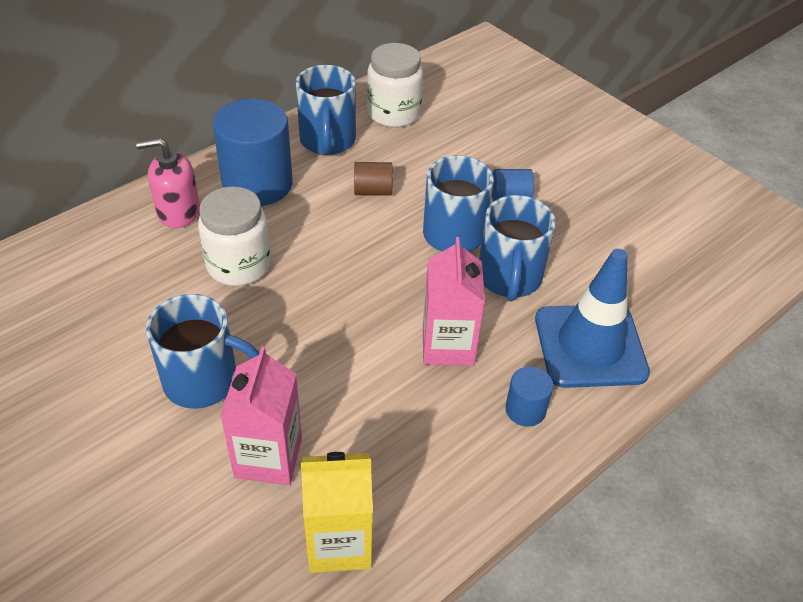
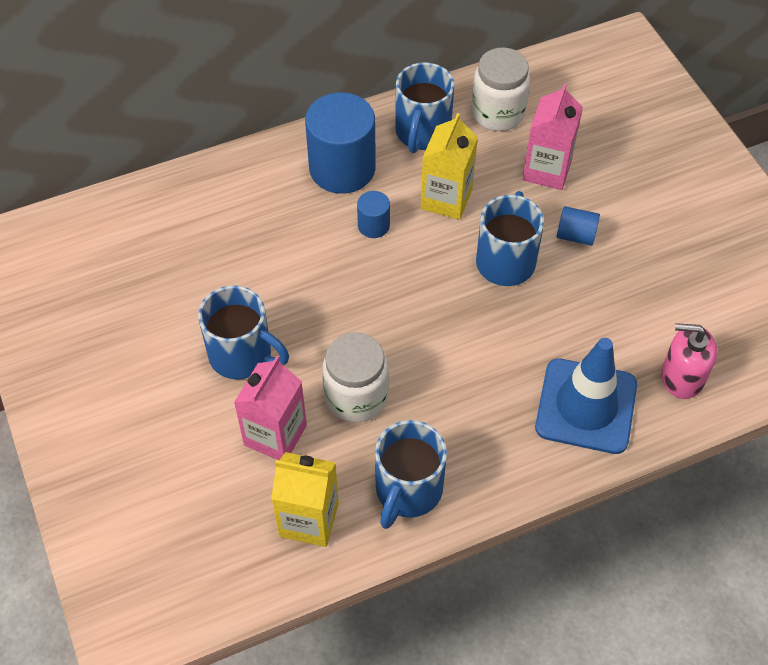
camera: 20 degrees right, 10 degrees up
pink soap dispenser [136,138,200,228] -> pink soap dispenser moved to [661,323,717,399]
white jar [198,187,271,286] -> white jar moved to [322,332,389,423]
brown cylinder [354,162,393,196] -> yellow carton [421,113,478,220]
pink carton [423,237,485,366] -> pink carton moved to [523,84,583,190]
blue mug [479,195,556,301] -> blue mug moved to [375,420,447,529]
blue cylinder [505,366,553,427] -> blue cylinder moved to [357,191,390,238]

